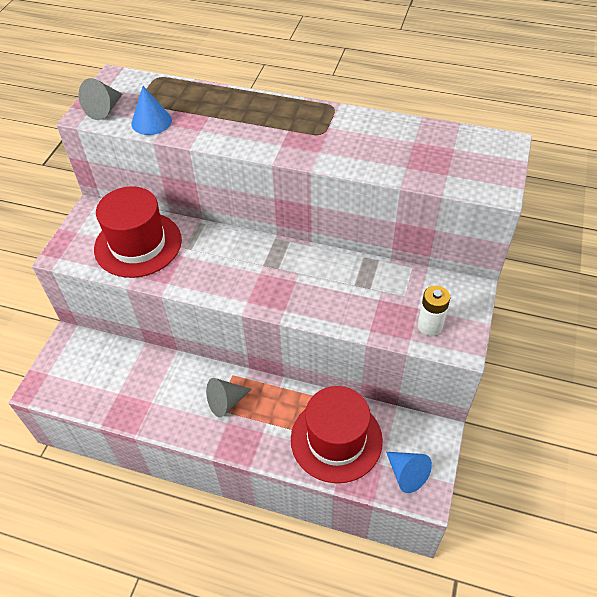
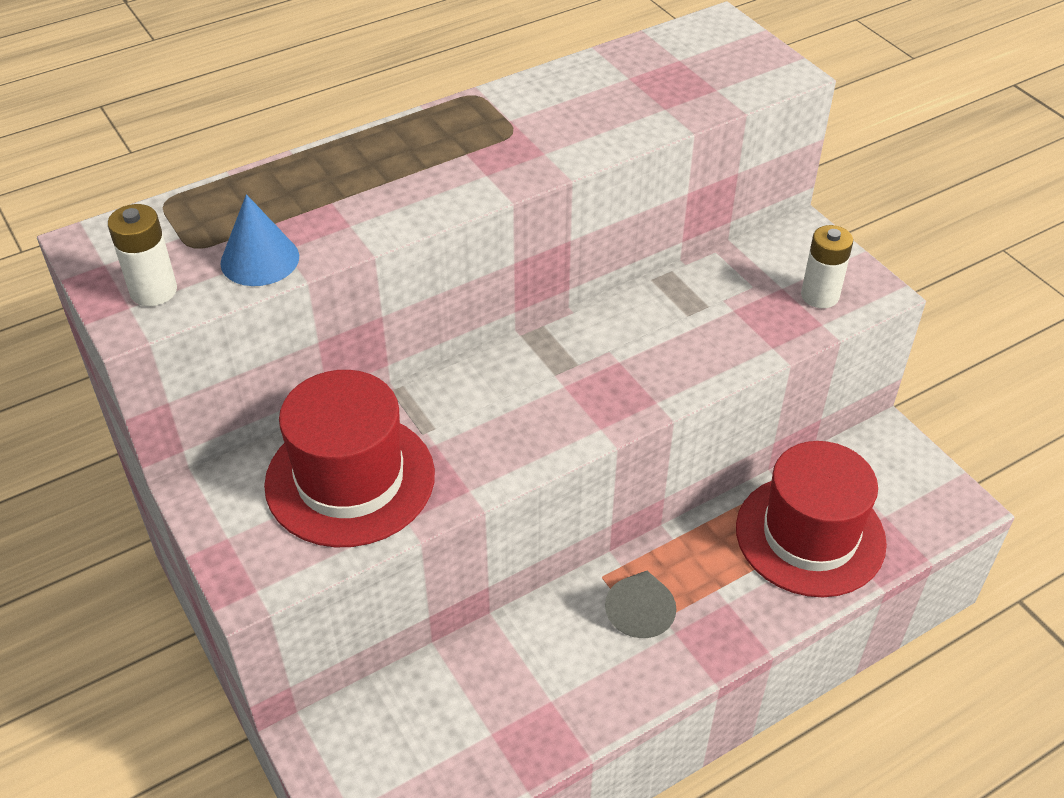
camera: 50 degrees left, 5 degrees down
grey cone [79,78,122,120] -> white battery [108,204,177,306]
blue cone [386,452,432,493] -> none

